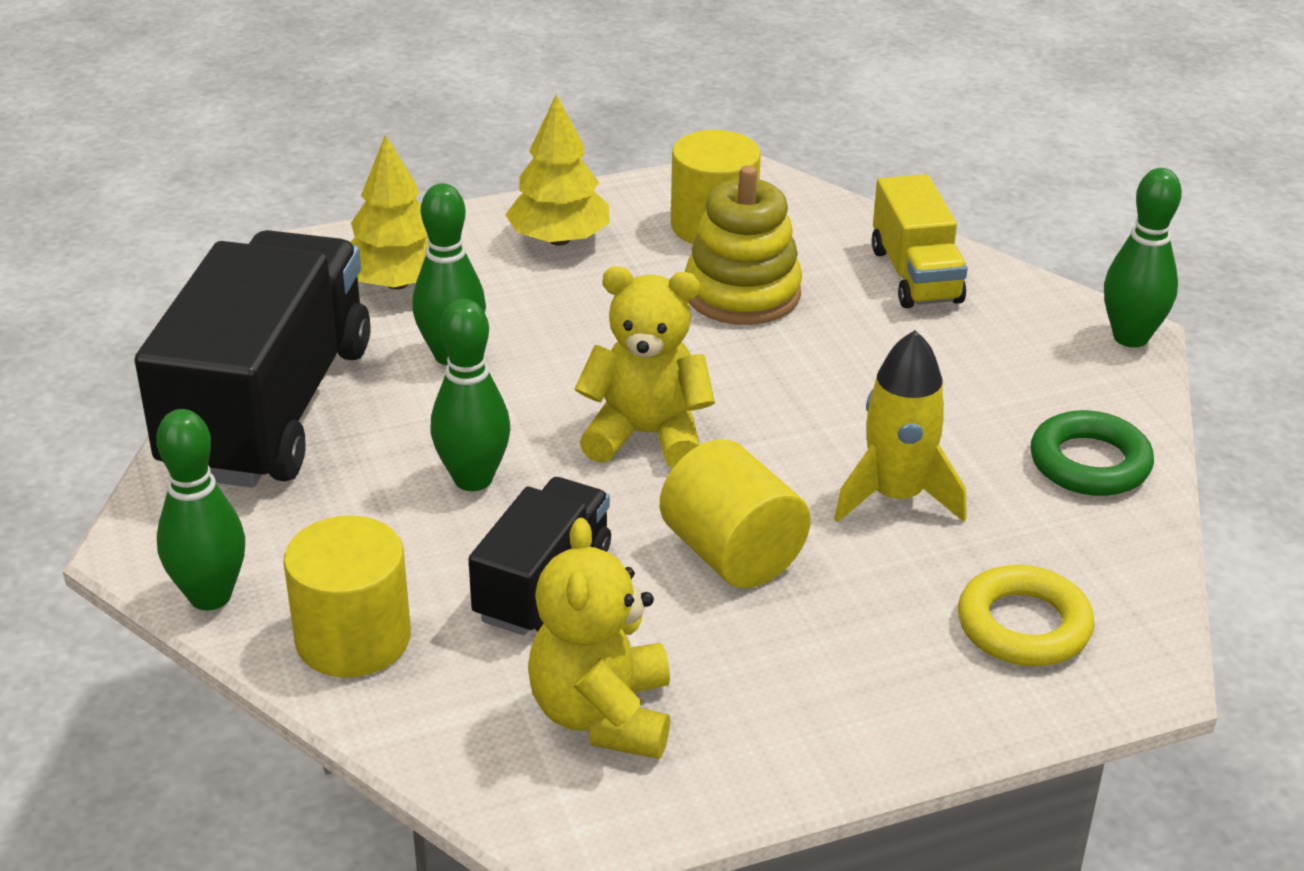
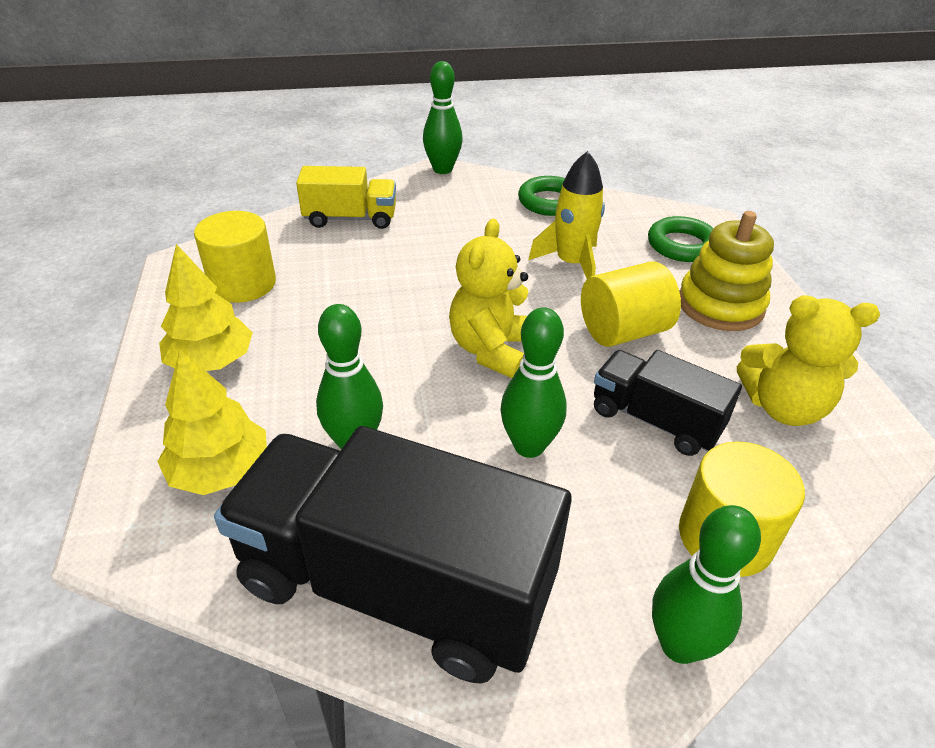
camera: 80 degrees left, 5 degrees up
yellow stacking toy [685,165,802,325] -> yellow stacking toy moved to [679,211,774,331]
yellow ring [958,565,1095,666] -> green ring [648,216,714,262]

